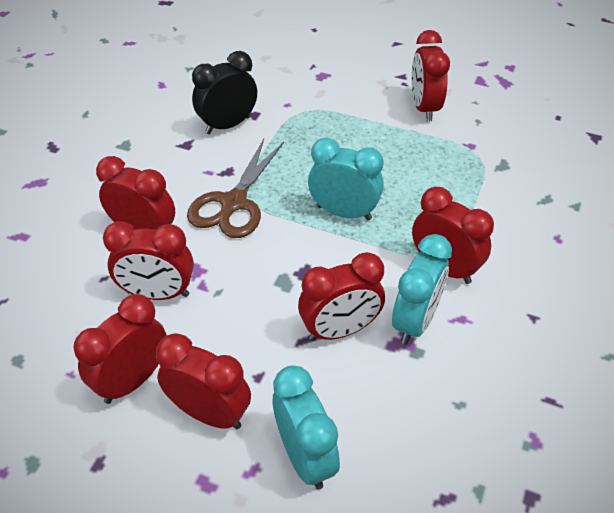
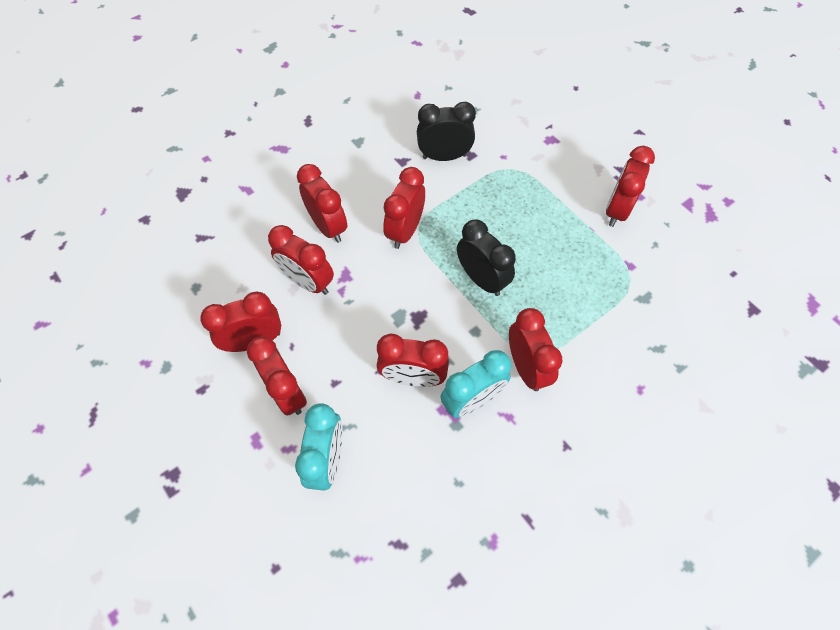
camera: 30 degrees right, 15 degrees up
brown scissors [187,139,284,238] -> red clock [383,167,425,249]
turquoise clock [308,138,384,220] -> black clock [457,219,516,296]

